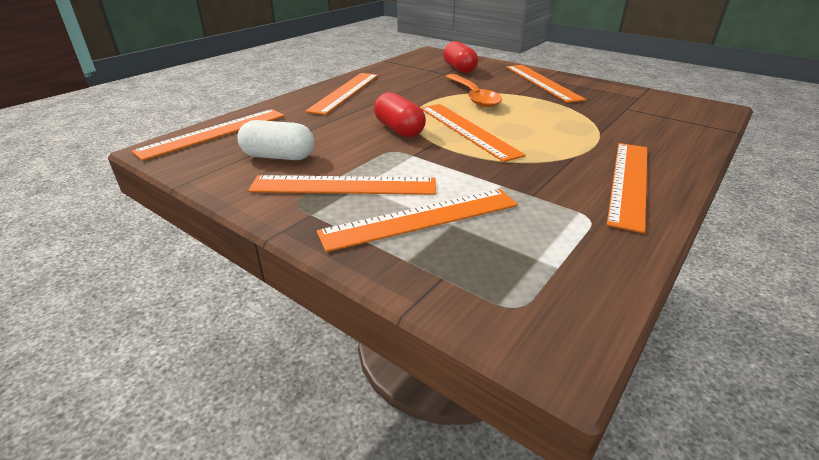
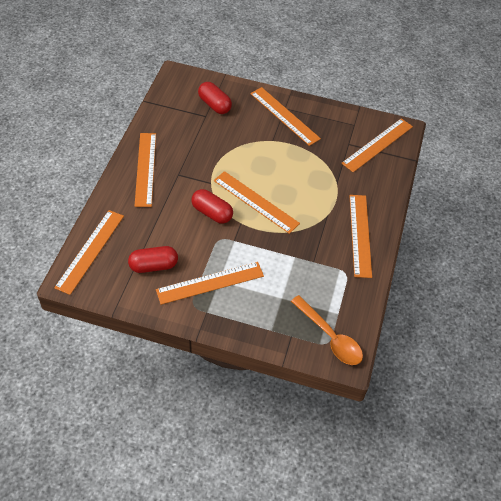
camera: 25 degrees left, 20 degrees up
white capsule [237,120,314,160] -> red capsule [128,246,178,273]
orange ruler [317,189,518,252] -> orange ruler moved to [341,118,413,172]
orange spoon [446,74,502,107] -> orange spoon moved to [291,295,363,365]

